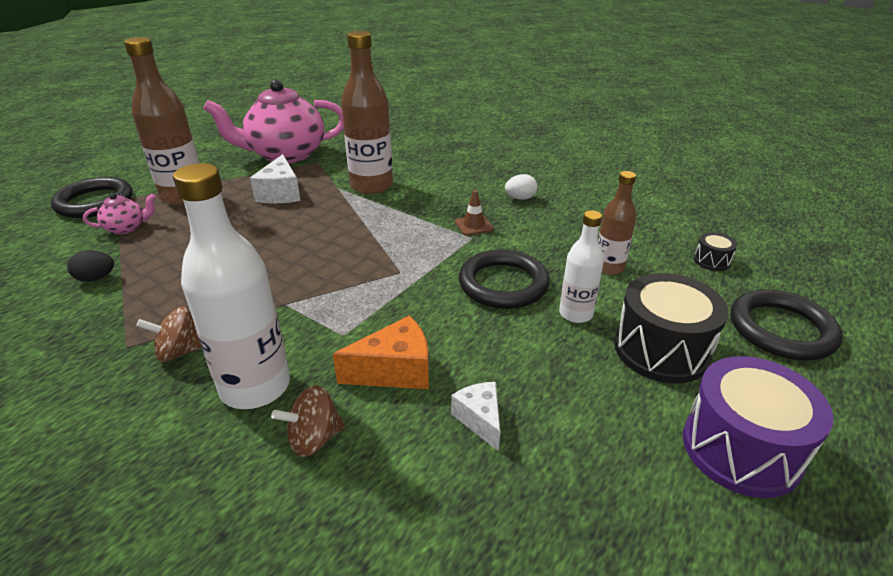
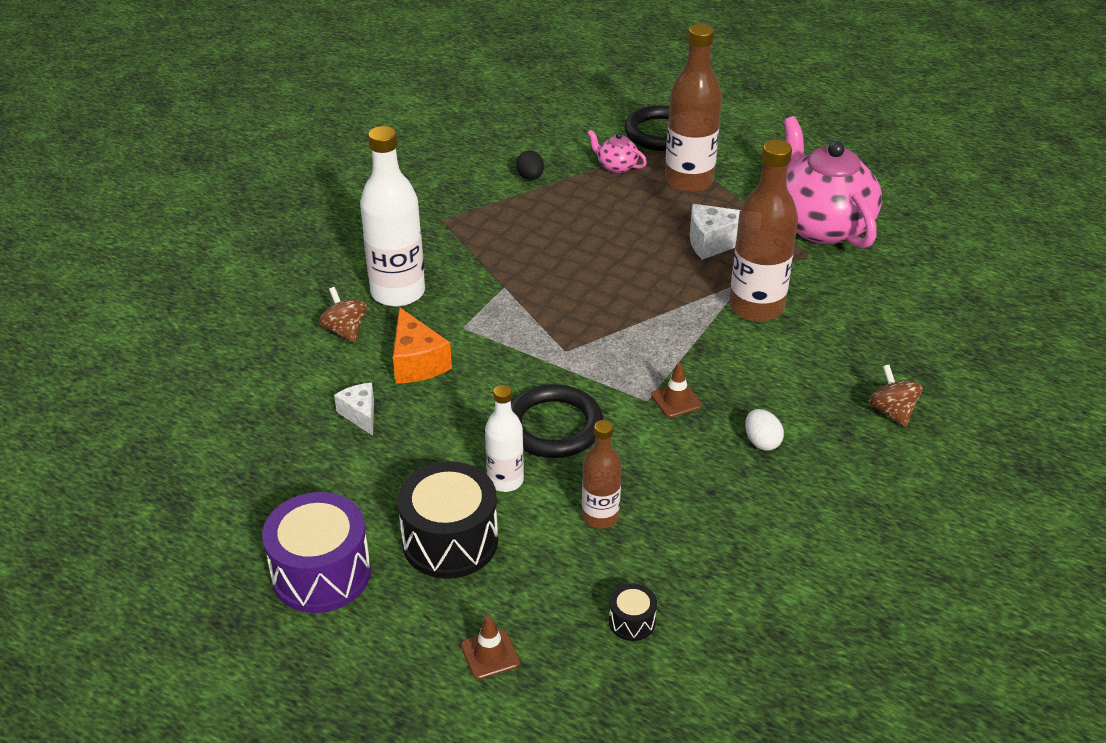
camera: 85 degrees right, 5 degrees up
pink teapot [83,193,156,234] -> pink teapot turned 150 degrees clockwise [587,130,647,173]
brown spinning top [136,306,202,363] -> brown spinning top moved to [868,365,923,427]
white cheese [451,382,500,451] -> white cheese turned 90 degrees counterclockwise [334,383,374,436]
black ring [730,289,842,361] -> brown traffic cone [461,615,520,679]

